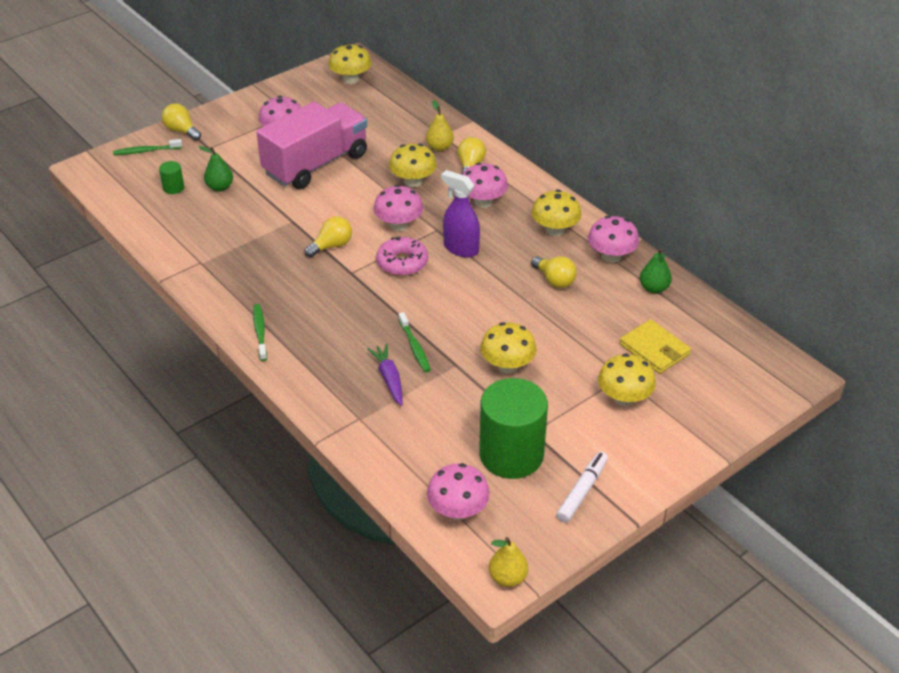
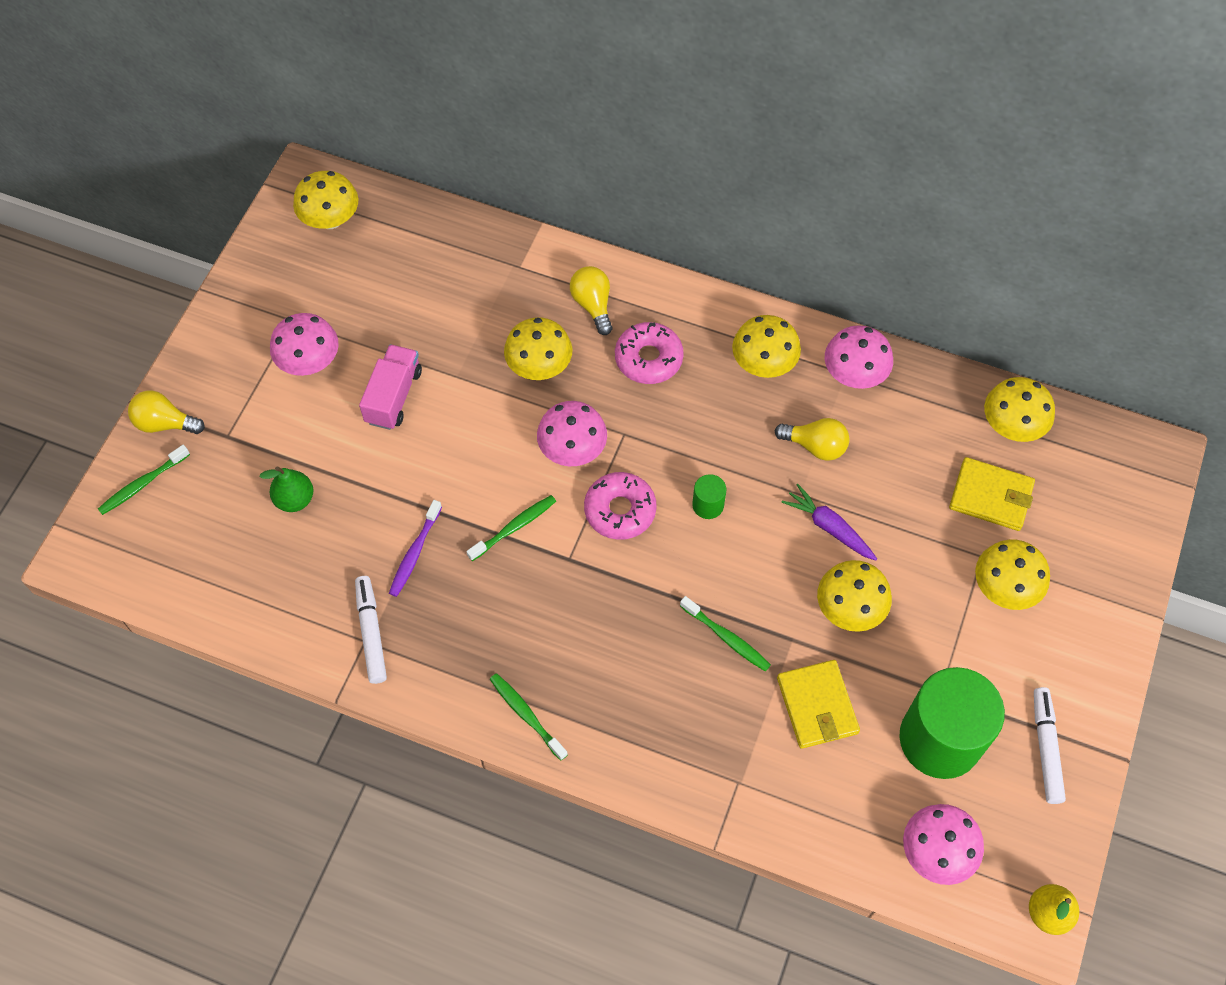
camera: 30 degrees left, 20 degrees up
green cylinder [159,161,184,194] -> green cylinder moved to [692,474,726,519]
pink truck [256,102,367,189] -> pink truck [359,344,422,430], size x0.52
yellow light bulb [304,216,352,258] -> green toothbrush [466,495,556,561]
purple carrot [367,344,403,406] -> purple carrot moved to [781,484,877,560]
yellow pear [426,100,454,151] -> none
purple spray bottle [441,170,480,258] -> none
pink mushroom [463,163,508,208] -> pink donut [615,322,684,384]
green pear [640,248,672,293] -> none
none -> white marker [355,576,387,684]
none -> purple toothbrush [389,500,442,597]
none -> yellow wallet [777,660,860,749]
none -> yellow mushroom [984,377,1055,442]

